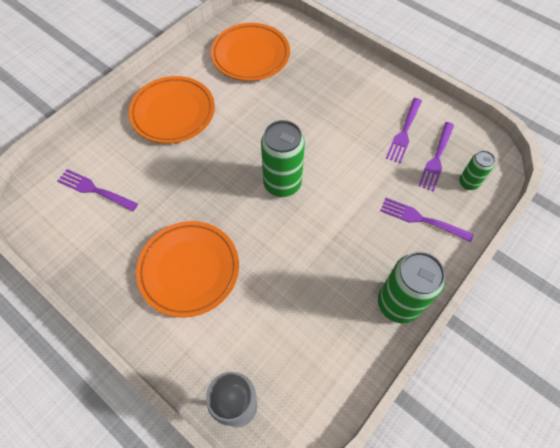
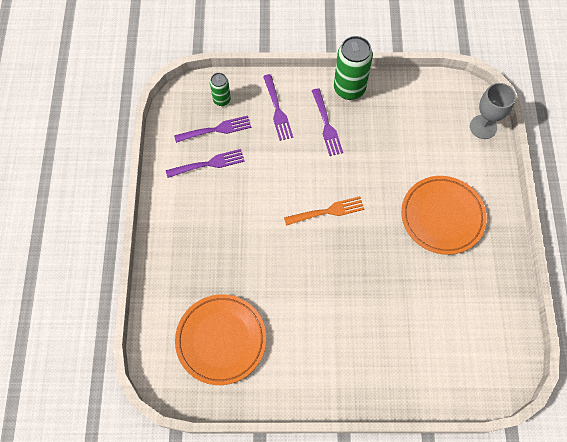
camera: 130 degrees left, 5 degrees up
purple fork [57,169,138,212] -> purple fork moved to [312,88,343,156]
orange plate [129,76,215,144] -> none
green can [261,120,305,197] -> orange fork [284,196,365,226]

